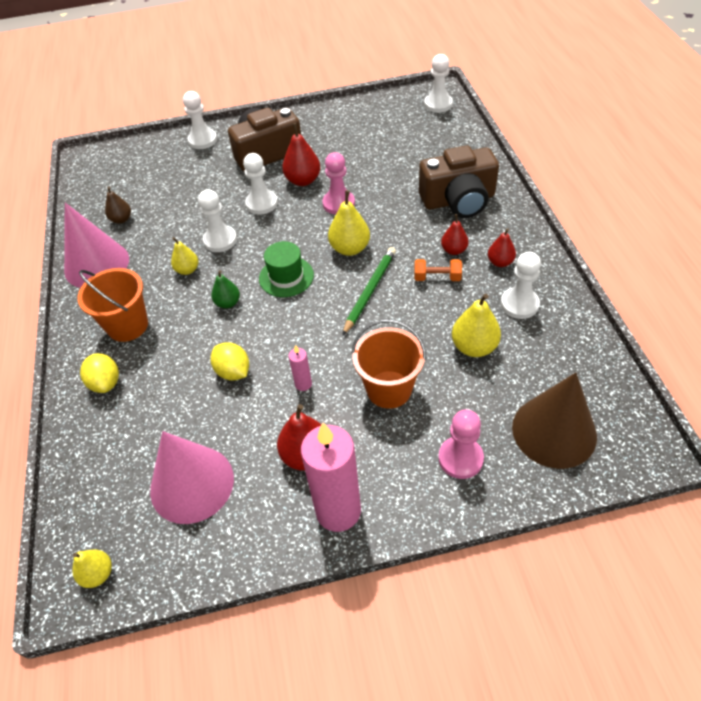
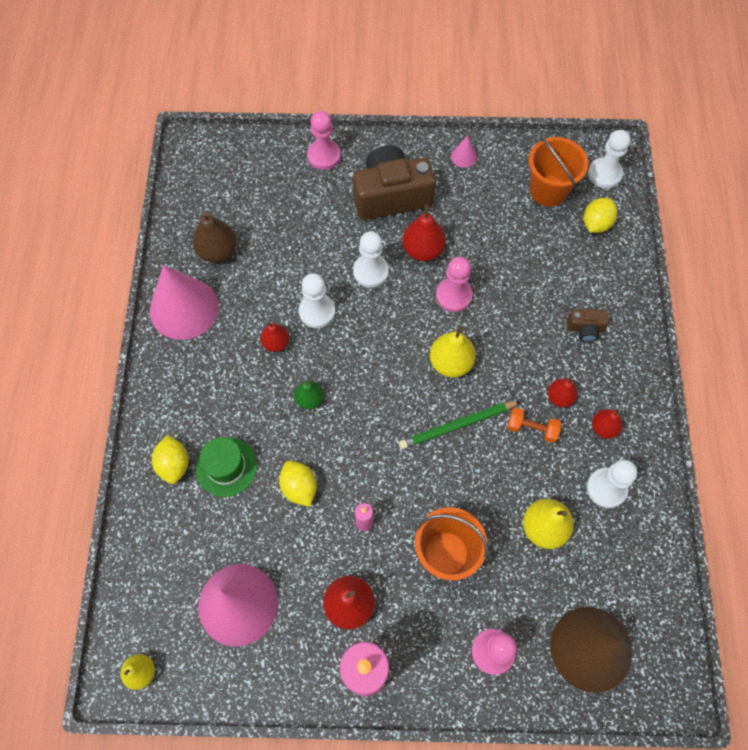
camera: 10 degrees right, 15 degrees up
orange bucket [77,268,148,342] -> orange bucket moved to [529,136,589,207]
brown pear [105,186,131,224] -> brown pear [193,212,237,263], size x1.58
yellow pear [171,237,198,275] -> red pear [261,322,289,352]
white pawn [183,91,217,149] -> pink pawn [307,111,341,170]
green hat [259,241,314,297] -> green hat moved to [196,437,257,497]
green pencil [342,247,396,336] -> green pencil turned 150 degrees counterclockwise [399,401,521,449]
brown camera [419,145,499,218] -> brown camera [567,309,609,342], size x0.45
none -> pink cone [451,136,477,168]
none -> yellow lemon [584,198,617,233]

